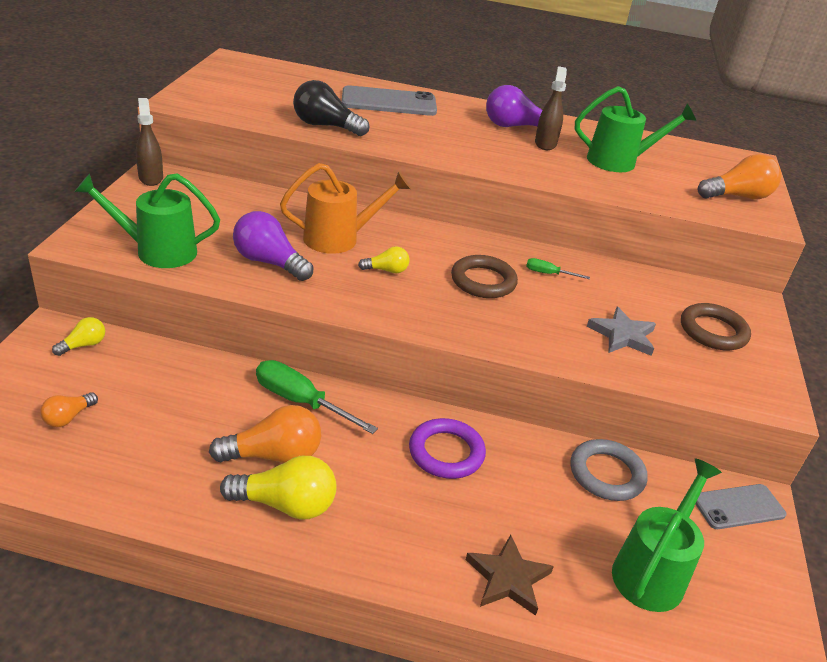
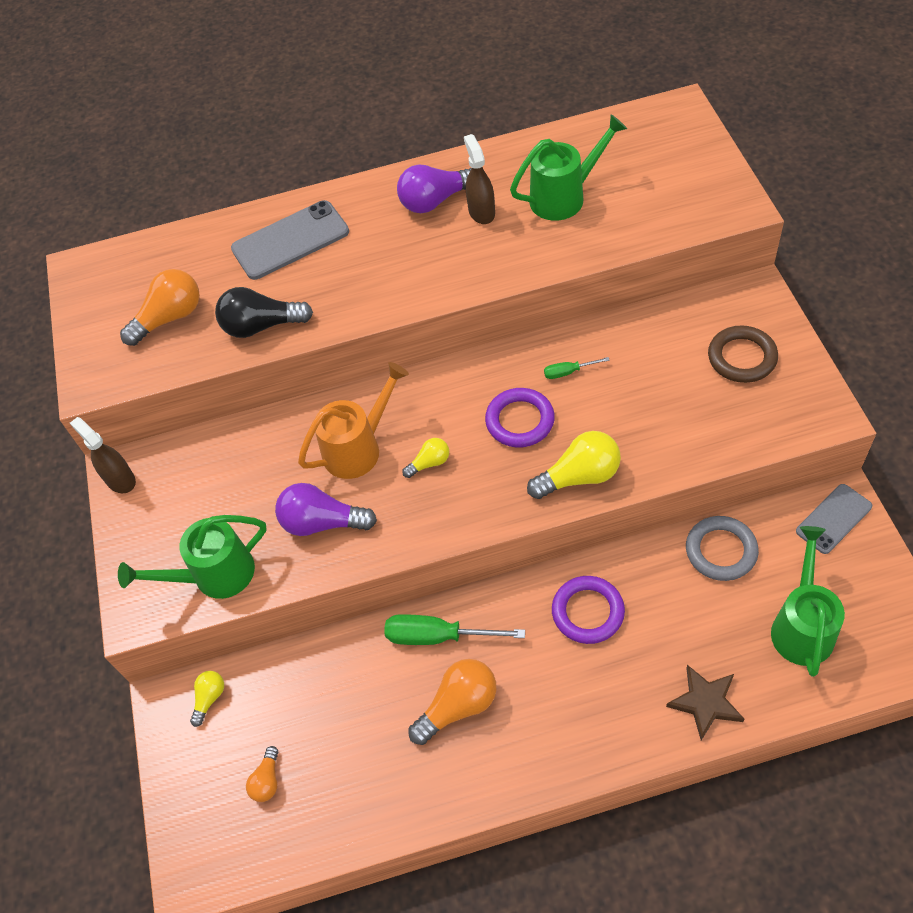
camera: 15 degrees left, 20 degrees up
yellow light bulb [220,456,337,520] -> yellow light bulb moved to [527,431,621,499]
brown ring [451,255,518,298] -> purple ring [485,388,555,447]
grey star [587,307,656,356] -> none
orange light bulb [698,154,782,199] -> orange light bulb moved to [120,269,200,346]

